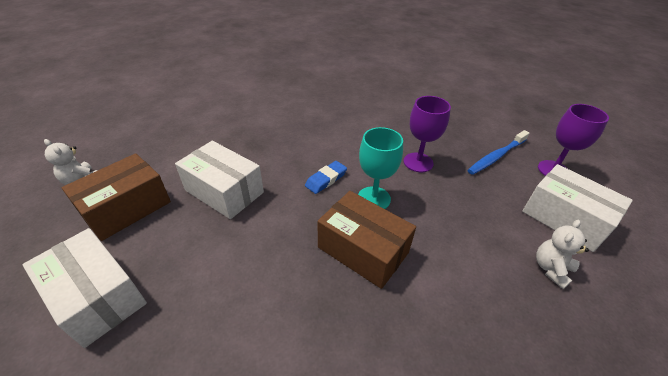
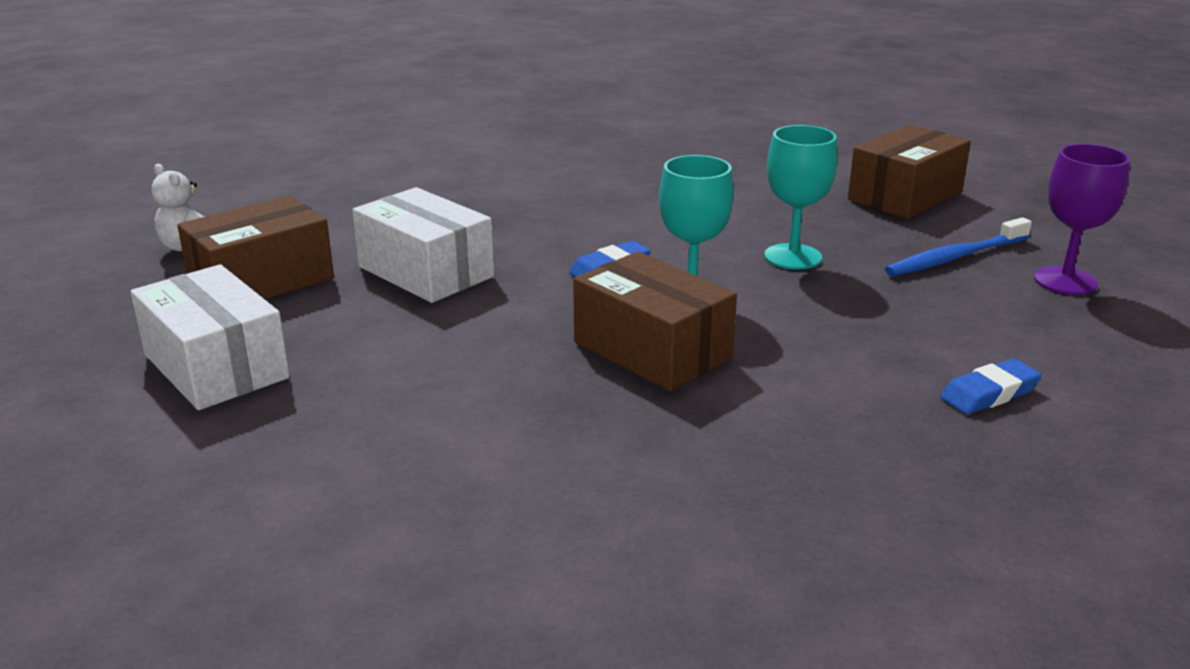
camera: 10 degrees right, 15 degrees down
purple goblet [404,96,451,172] -> turquoise goblet [764,125,838,270]
white box [522,164,633,252] -> none
white teddy bear [536,220,589,289] -> blue eraser [940,359,1042,414]
none -> brown box [848,124,971,219]

